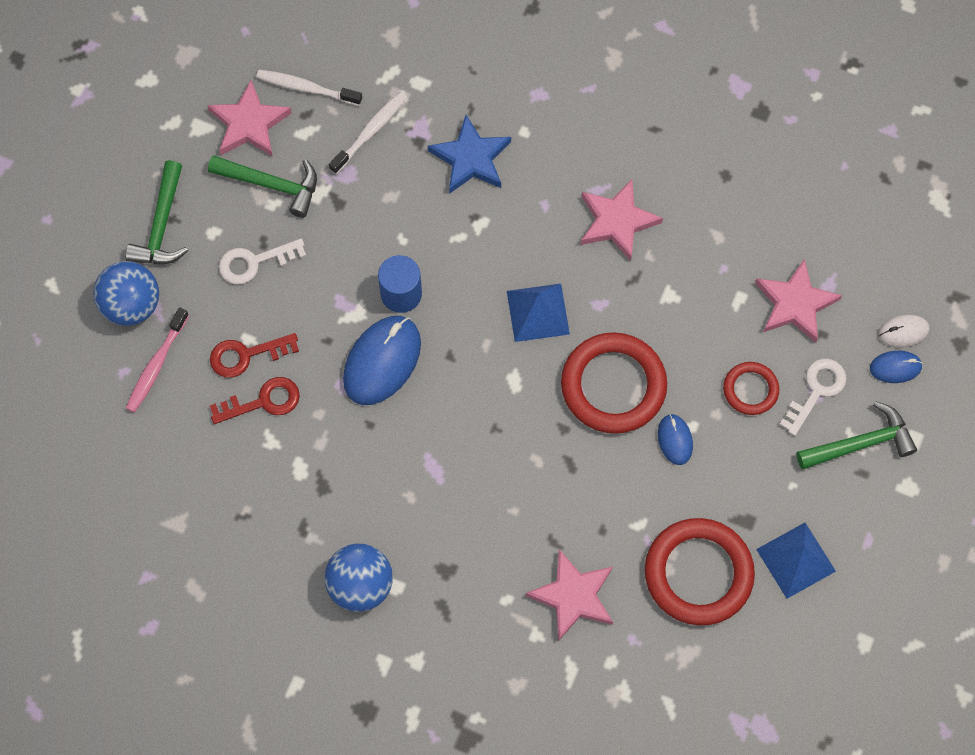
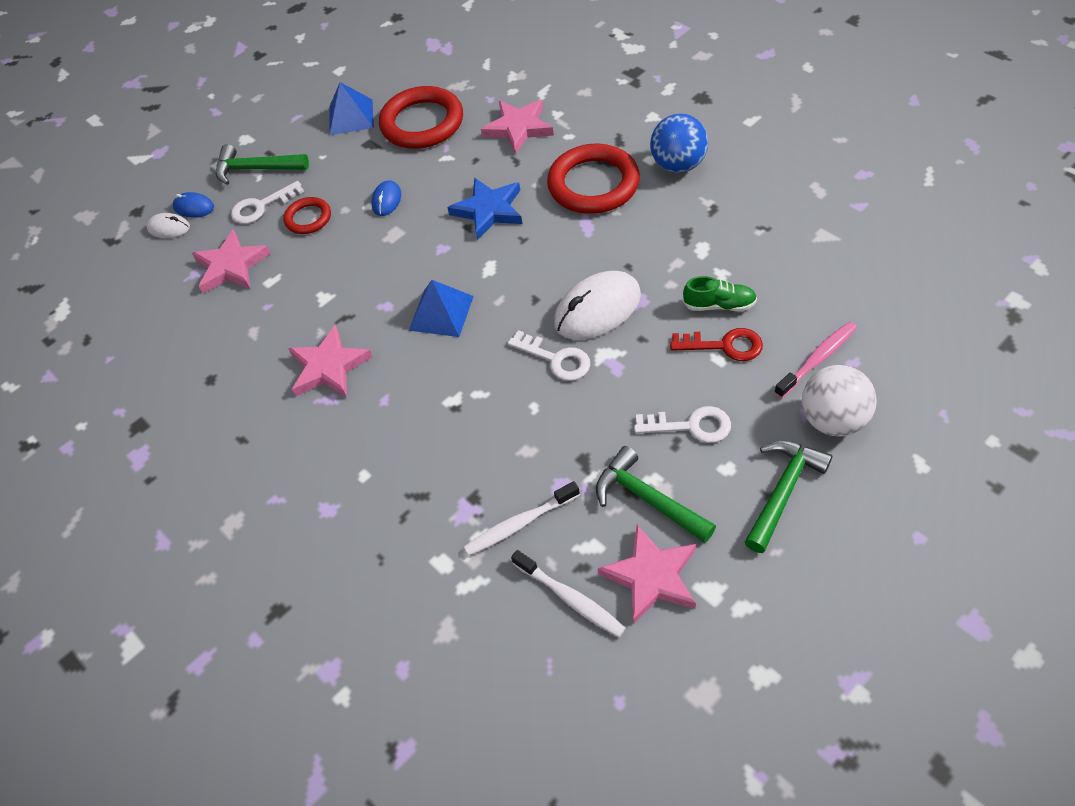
camera: 150 degrees left, 15 degrees down
blue ball [93,261,159,326] -> white ball [802,365,877,436]
red key [210,377,300,424] -> green shoe [683,276,757,311]
blue mouse [343,316,421,405] -> white mouse [554,271,641,340]
blue cylinder [378,255,422,313] -> white key [508,330,590,381]
blue star [428,115,511,194] -> blue star moved to [447,177,522,240]
red ring [561,332,667,434] -> red ring moved to [547,144,640,214]

